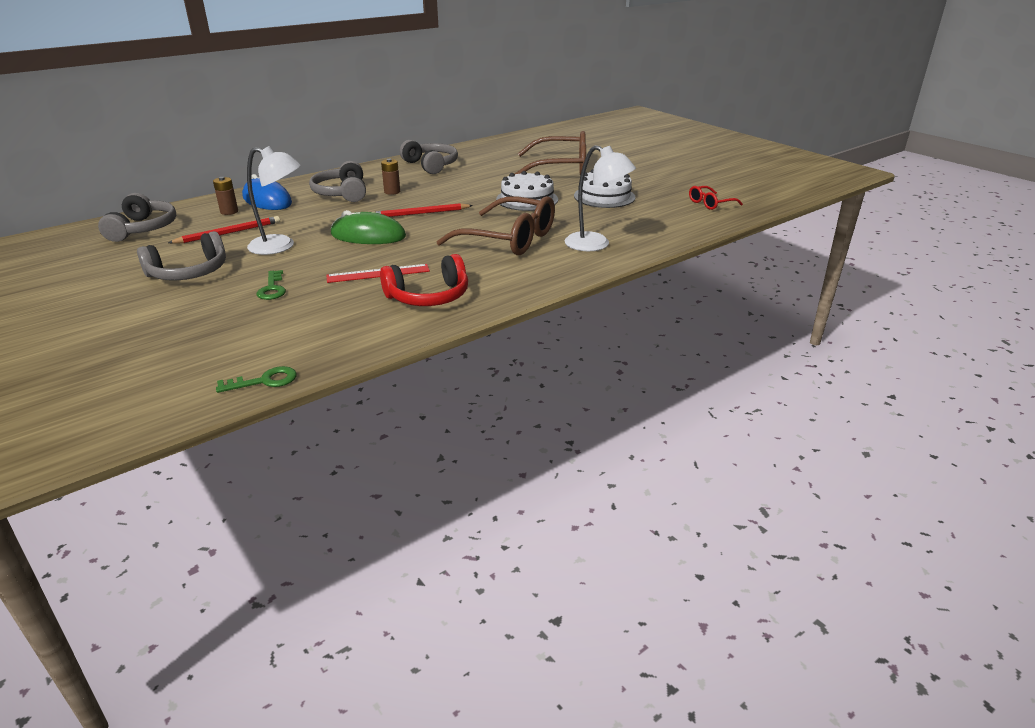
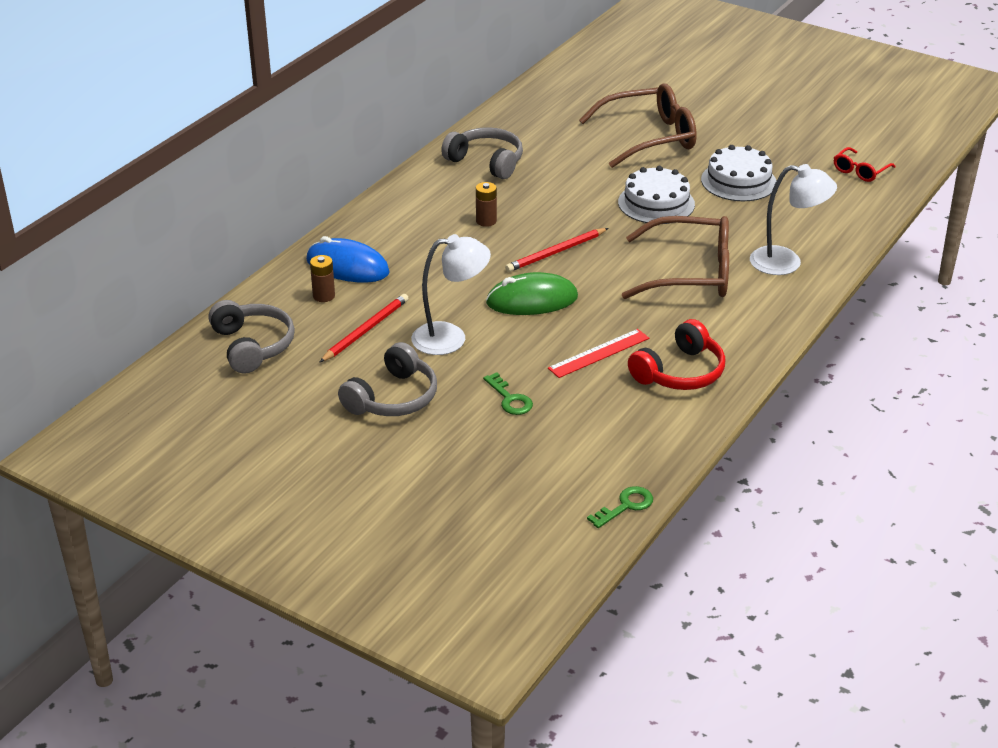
camera: 20 degrees left, 5 degrees up
grey headphones [309,161,366,202] -> none

